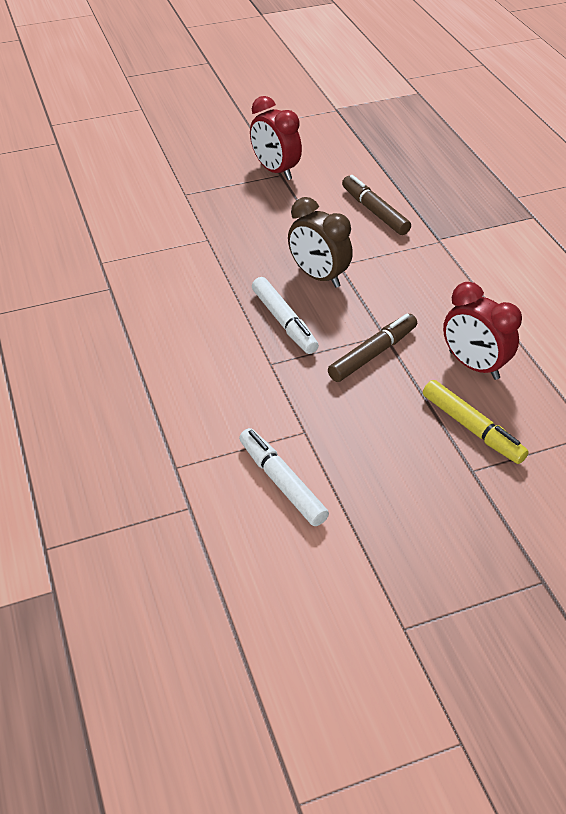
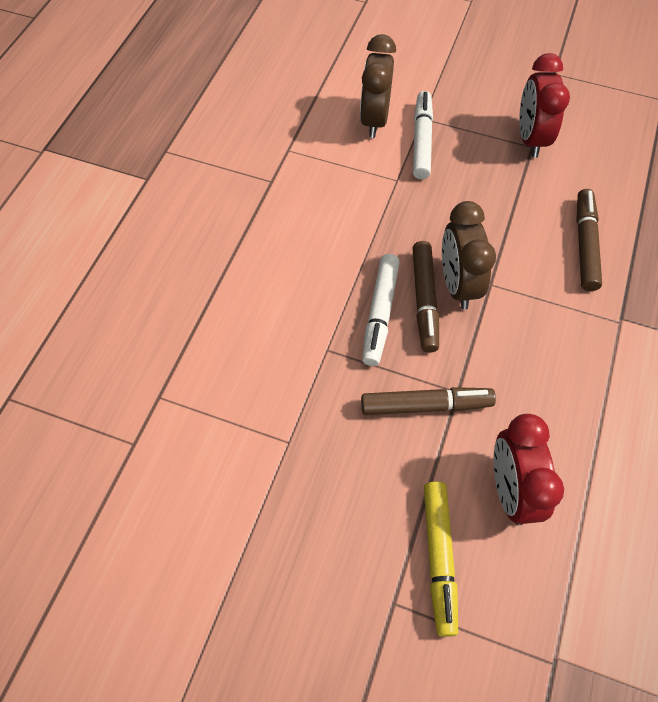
camera: 40 degrees right, 15 degrees up
white marker [239,428,329,526] -> white marker moved to [413,91,433,179]
none -> brown clock [360,34,396,138]
none -> brown marker [412,241,439,353]

